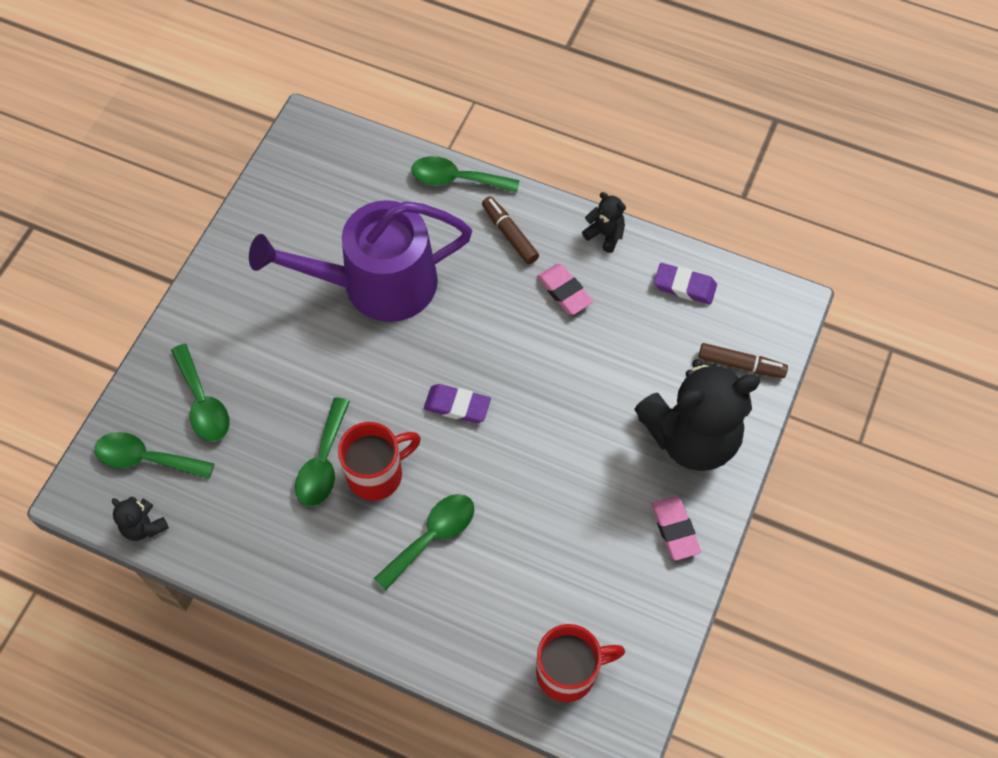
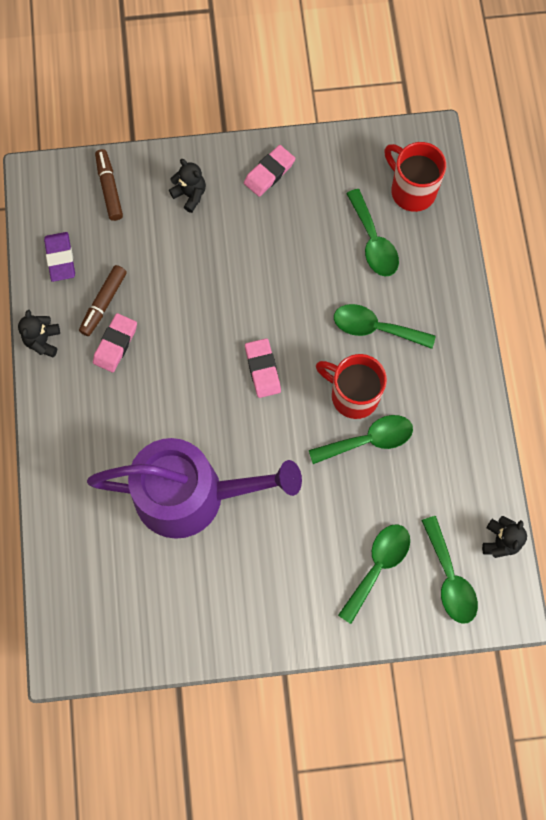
camera: 120 degrees left, 10 degrees up
purple watering can [249,200,472,322] -> purple watering can turned 45 degrees counterclockwise [87,438,302,539]
green spoon [411,156,519,193] -> green spoon moved to [346,189,399,277]
purple eraser [424,384,491,423] -> pink eraser [245,338,281,398]
brown marker [482,196,539,264] -> brown marker moved to [79,265,127,336]
black teddy bear [634,359,760,471] -> black teddy bear [169,159,206,213], size x0.41

